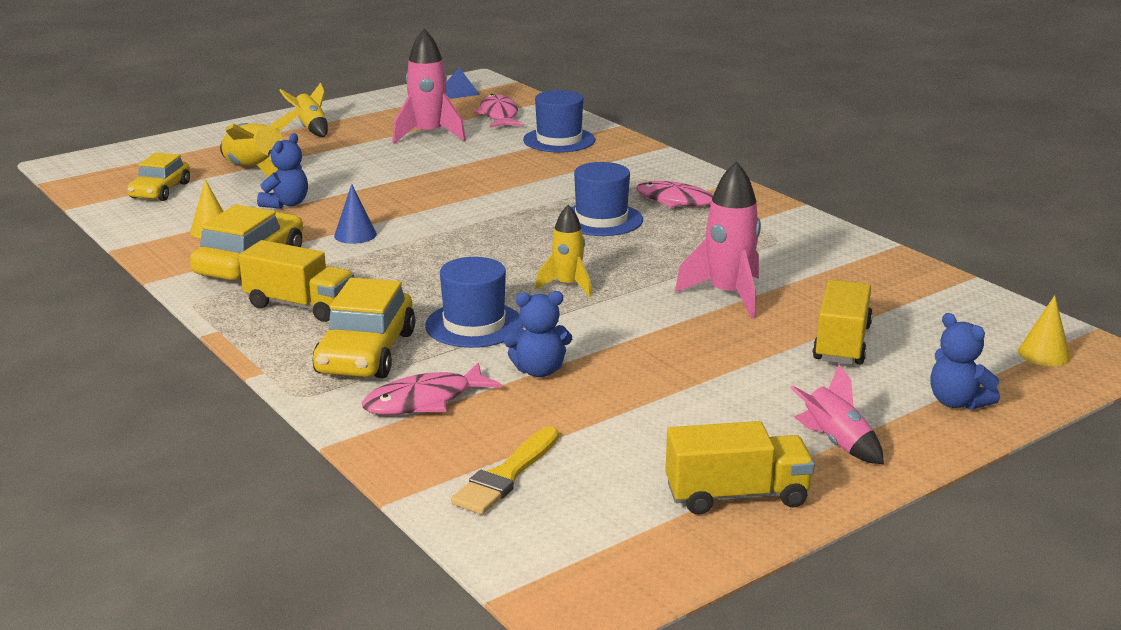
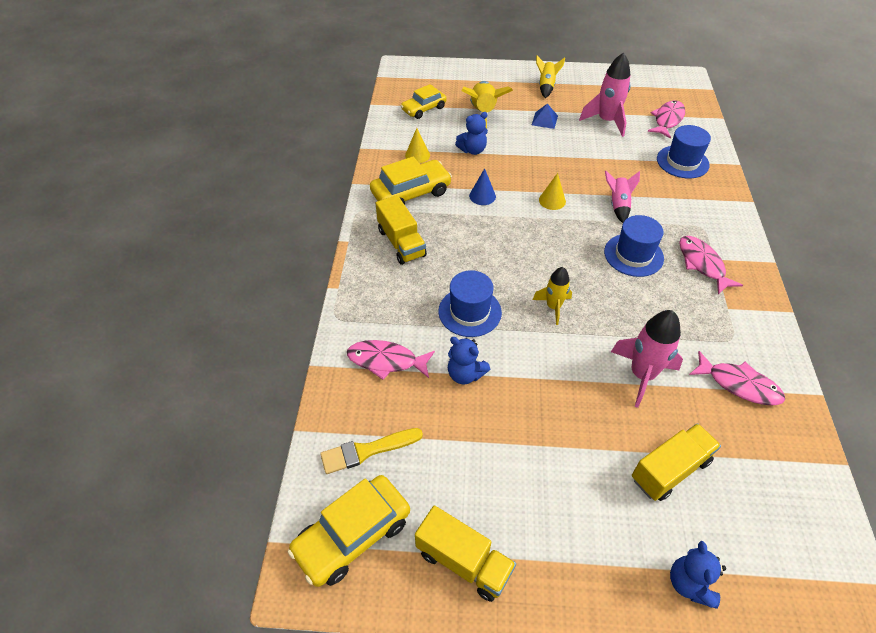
camera: 40 degrees right, 25 degrees up
yellow car [312,278,415,378] -> yellow car moved to [288,475,410,587]
blue pyramid [446,67,480,99] -> blue pyramid moved to [532,104,558,129]
pink rocket [790,365,884,464] -> pink rocket moved to [605,171,640,223]
yellow cone [1018,295,1071,367] -> yellow cone moved to [539,173,566,210]
none -> pink fish [689,351,785,405]

